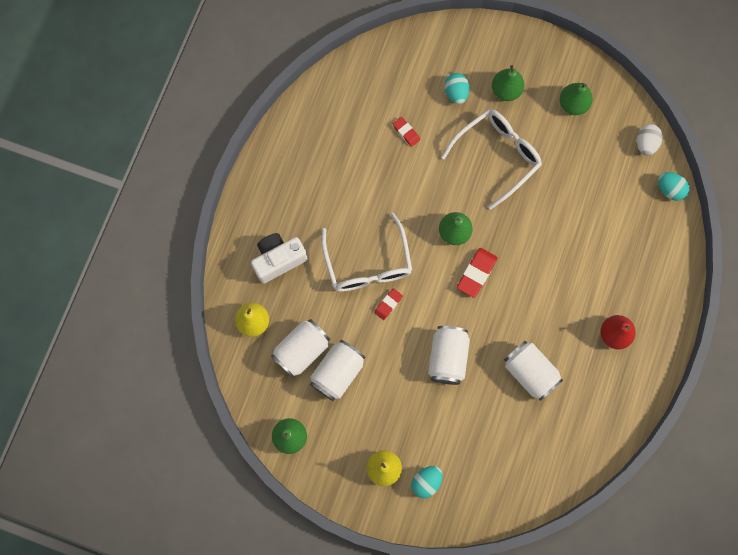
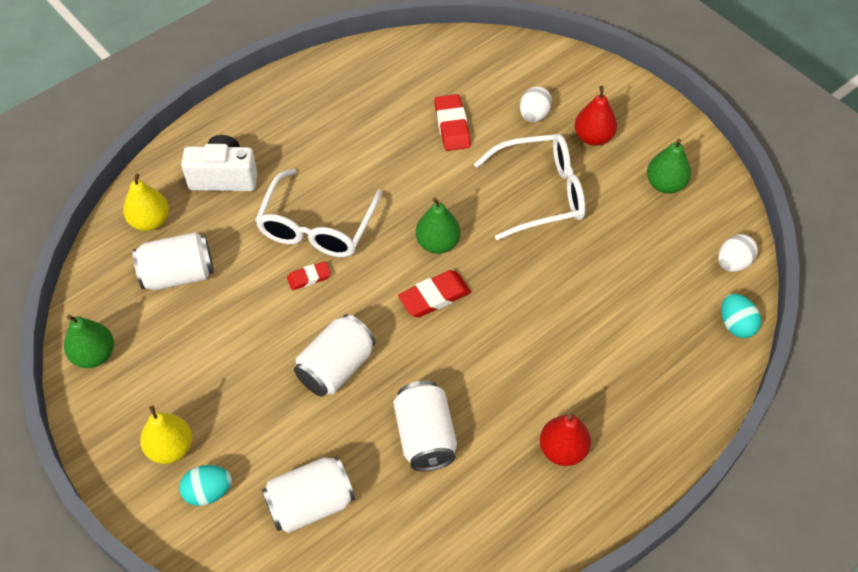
camera: 30 degrees right, 20 degrees down
white can [310,340,366,401] -> white can moved to [262,456,355,533]
red eraser [393,117,420,147] -> red eraser [434,94,471,151], size x1.64
turquoise egg [445,73,469,104] -> white egg [520,86,552,122]
green pear [492,65,524,101] -> red pear [575,86,617,146]

